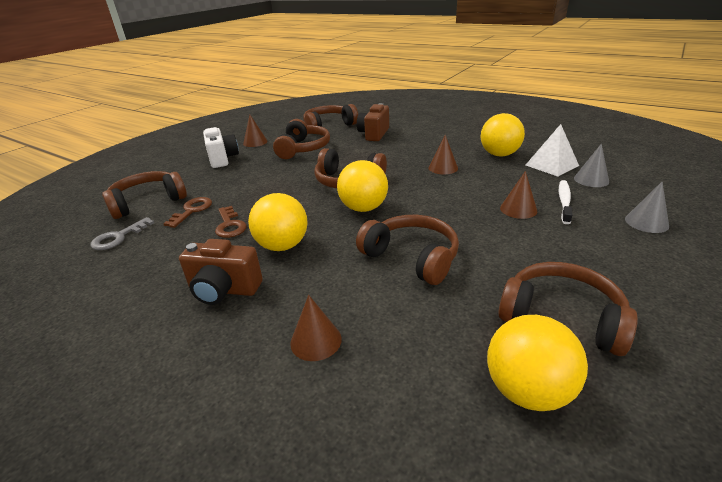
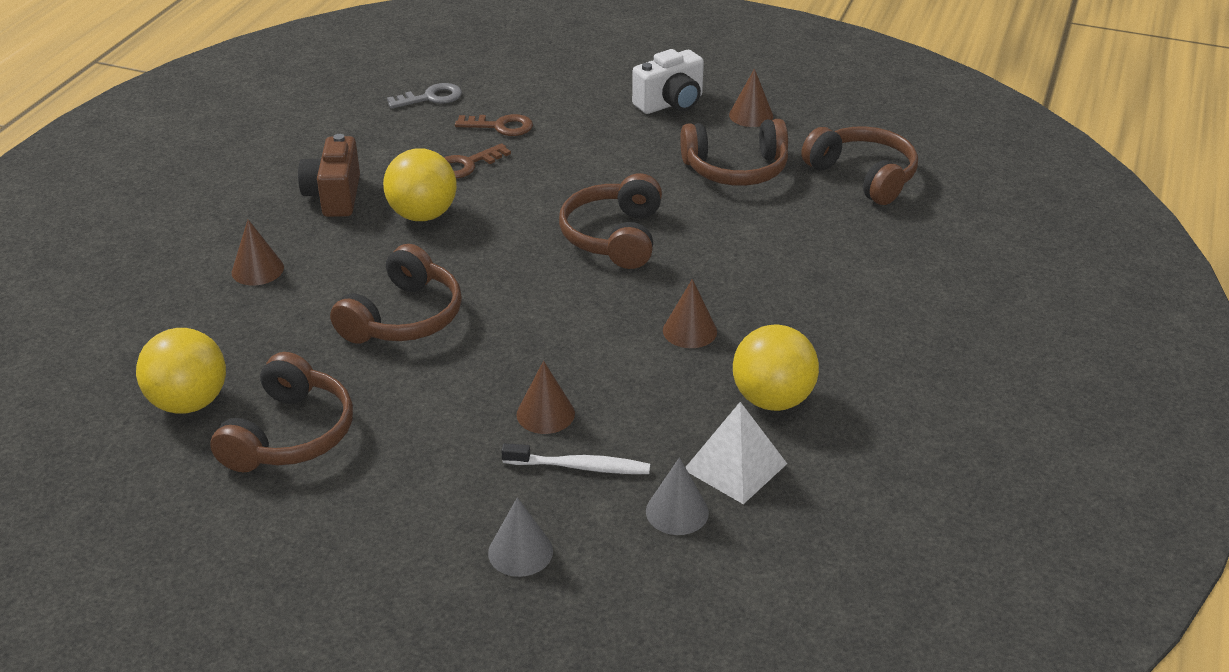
camera: 75 degrees right, 5 degrees up
grey key [90,217,154,250] -> grey key turned 135 degrees clockwise [387,83,462,109]
brown headphones [102,171,187,219] -> none
yellow ball [337,160,388,212] -> none
brown camera [357,103,389,141] -> none

